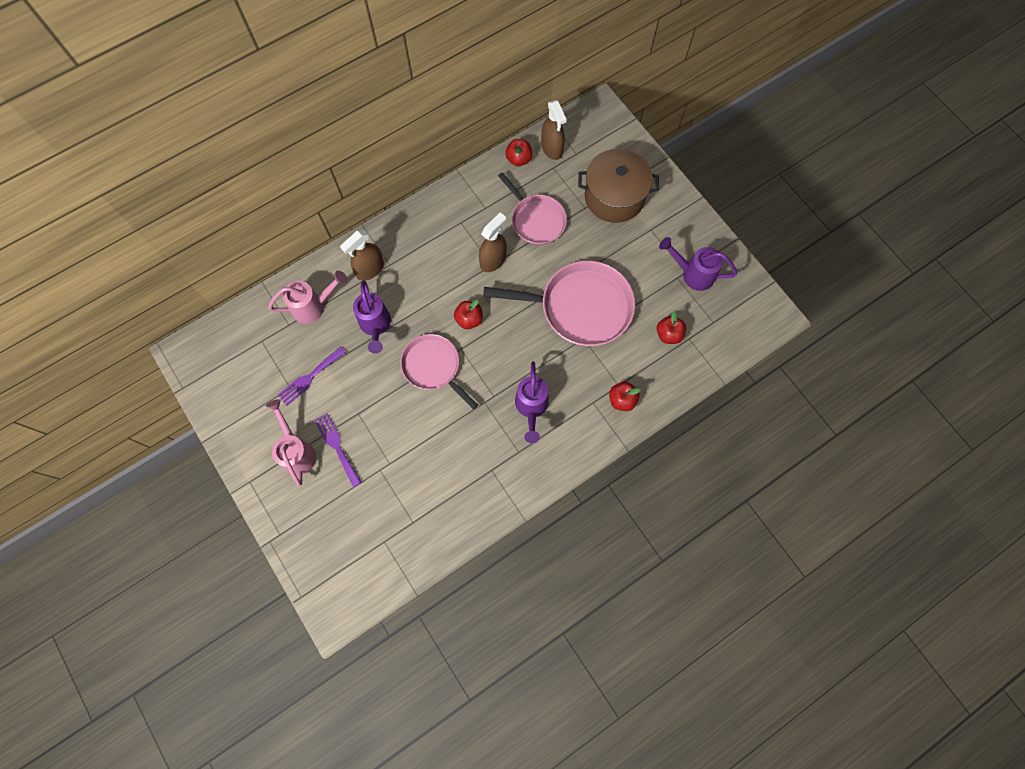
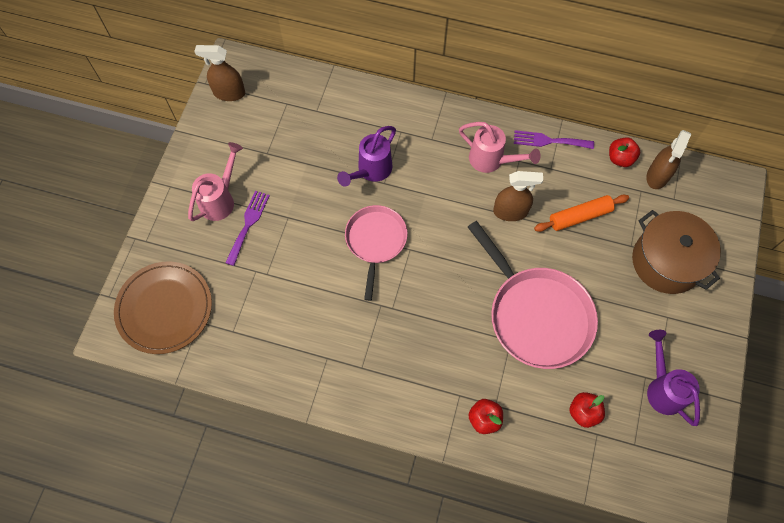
camera: 50 degrees right, 5 degrees down
pink watering can [268,270,347,324] -> pink watering can moved to [459,122,541,173]
purple fork [278,346,346,406] -> purple fork moved to [514,130,594,149]
brown spray bottle [340,230,384,281] -> brown spray bottle moved to [194,45,245,101]
red apple [454,300,483,329] -> none
pink pan [498,172,567,245] -> orange rolling pin [534,195,629,232]
purple watering can [515,361,549,443] -> none
none -> brown plate [114,261,212,354]

